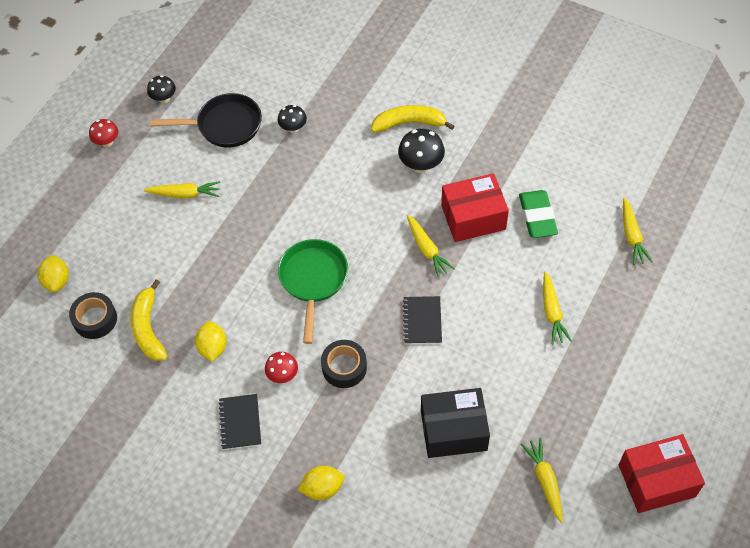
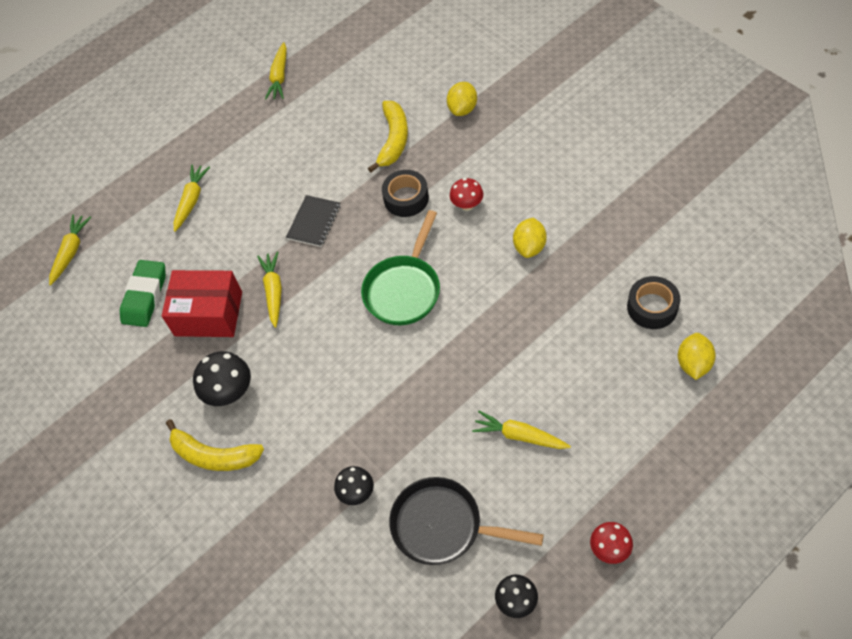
camera: 155 degrees left, 0 degrees up
yellow banana [130,280,168,361] -> yellow banana moved to [368,101,408,172]
black notebook [218,394,261,450] -> none
yellow lemon [297,466,345,500] -> yellow lemon turned 75 degrees counterclockwise [447,82,477,116]
black box [421,388,490,458] -> none
red box [619,434,705,513] -> none

